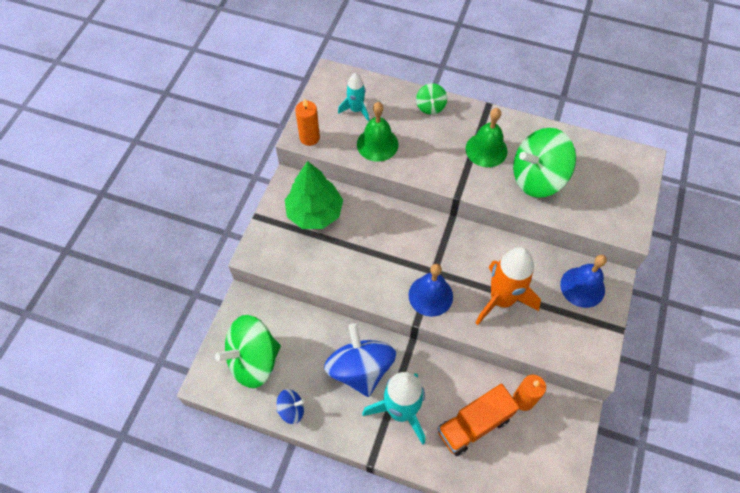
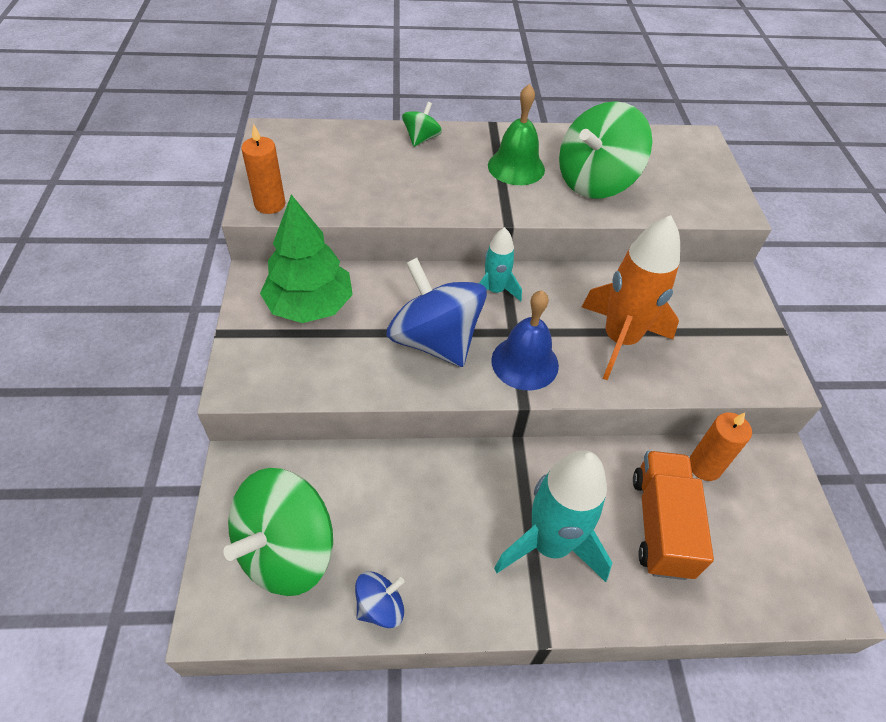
camera: 25 degrees left, 10 degrees down
blue spinning top [324,323,396,397] -> blue spinning top moved to [386,258,487,367]
turquoise rocket [338,73,369,121] -> turquoise rocket moved to [479,227,522,302]
green bell [357,102,398,162] -> none
green spinning top [416,83,447,115] -> green spinning top turned 135 degrees counterclockwise [402,102,442,147]
orange truck [438,384,519,456] -> orange truck turned 150 degrees clockwise [633,451,714,580]
blue bell [560,255,607,308] -> none

